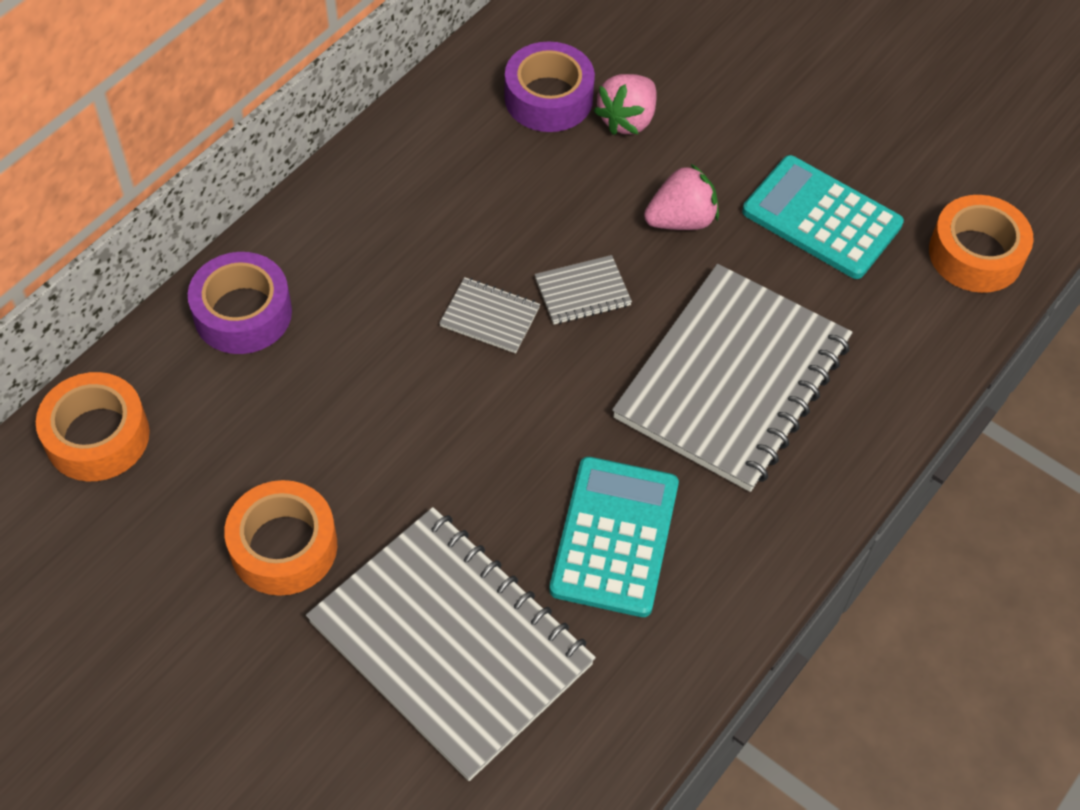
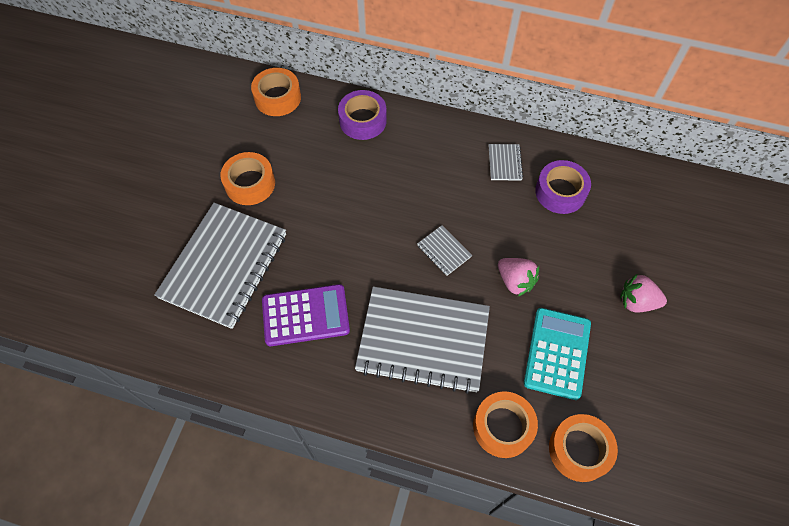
camera: 70 degrees right, 5 degrees up
grey notebook [439,277,540,353] -> grey notebook moved to [489,144,523,181]
turquoise calculator [549,457,679,617] -> purple calculator [262,284,350,346]
pink strawberry [594,74,657,135] -> pink strawberry moved to [620,273,667,313]
none -> orange tape [473,391,538,458]

